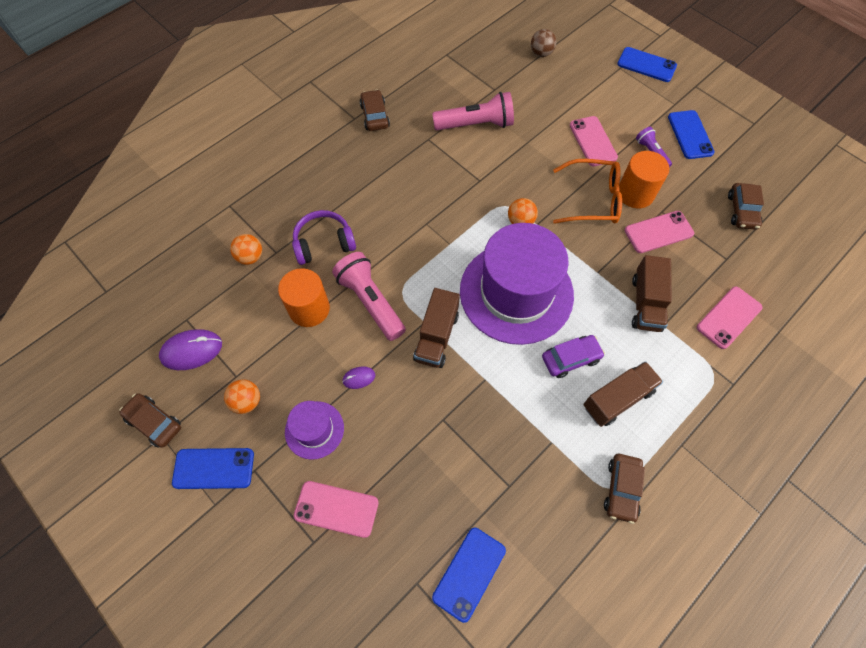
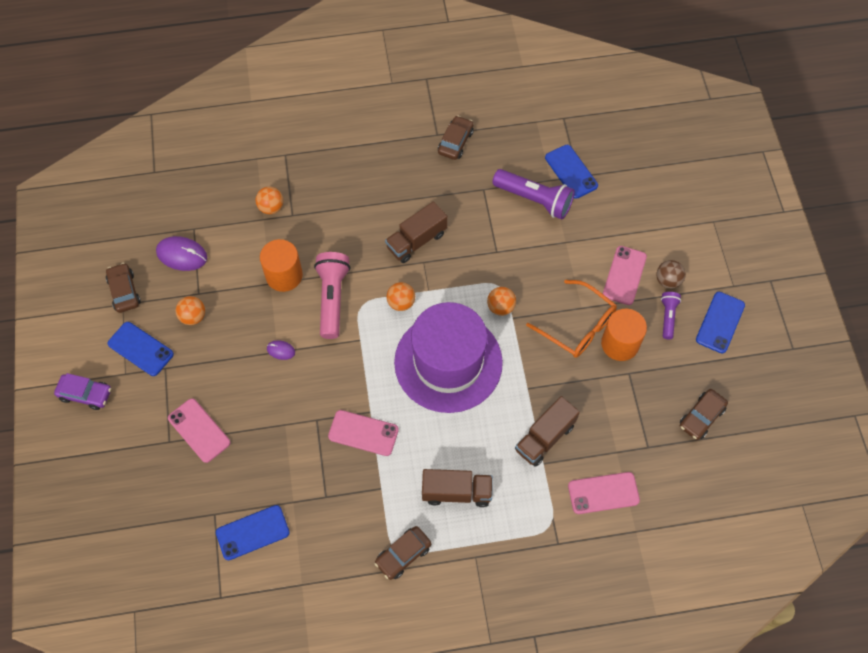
camera: 35 degrees right, 0 degrees up
purple hat [285,401,344,460] -> none
purple headphones [292,210,356,265] -> none
brown truck [413,288,460,368] -> brown truck moved to [385,201,448,263]
pink flashlight [432,92,514,130] -> purple flashlight [492,169,575,219]
brown ball [531,29,556,57] -> brown ball moved to [656,260,686,289]
purple car [542,335,605,378] -> purple car moved to [54,373,111,410]
blue phone [617,47,677,82] -> blue phone moved to [545,145,598,199]
pink phone [625,211,694,253] -> pink phone moved to [328,410,399,456]
none -> orange ball [387,282,415,311]

